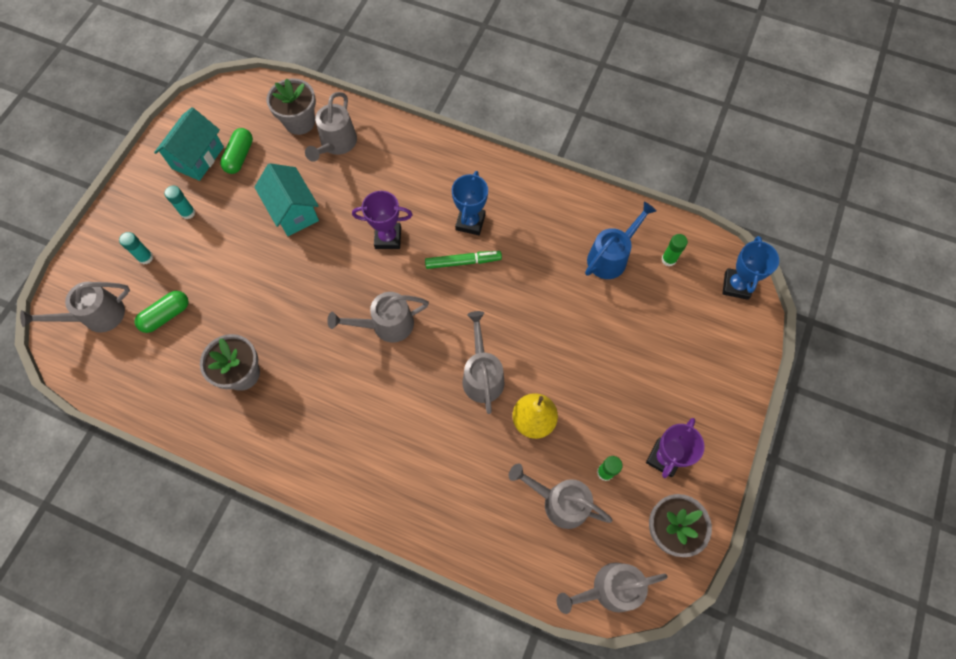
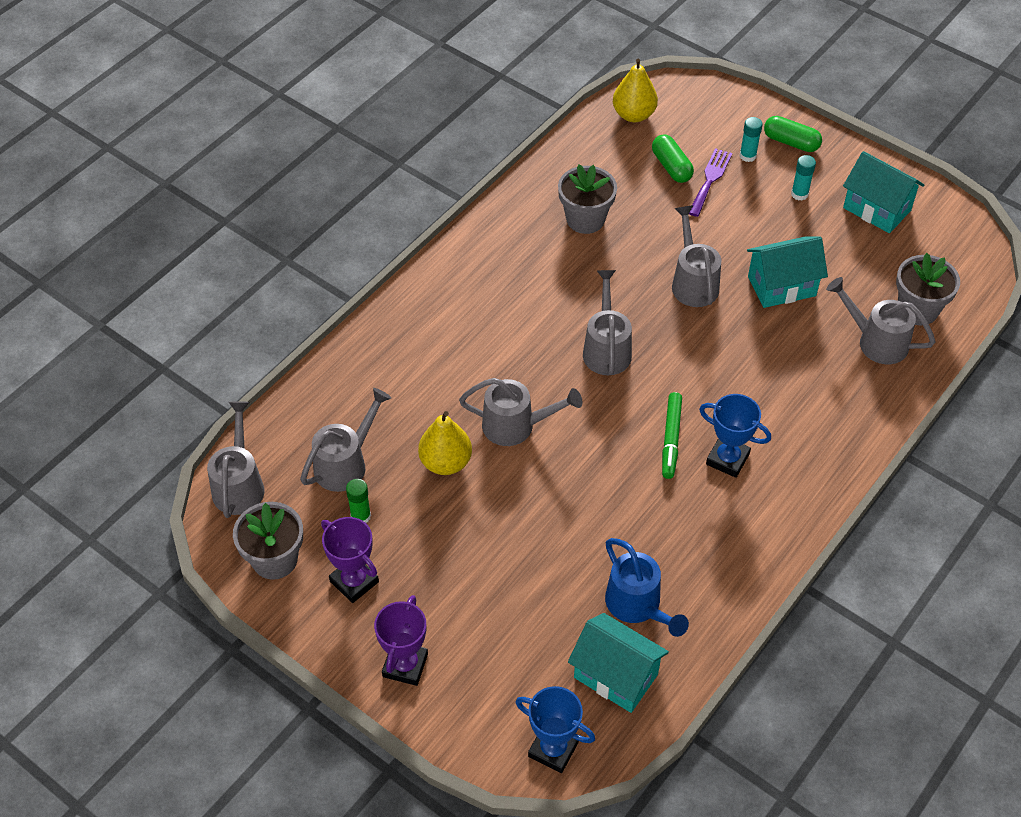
camera: 105 degrees right, 15 degrees down
grey watering can [20,282,130,333] -> grey watering can moved to [672,205,721,307]
green capsule [220,128,253,174] -> green capsule moved to [764,116,822,152]
purple trophy [352,191,412,249] -> purple trophy moved to [374,595,428,686]
green glue stick [661,234,688,266] -> turquoise house [568,613,669,713]
none -> yellow pear [613,58,658,122]
none -> purple fork [689,148,732,217]

